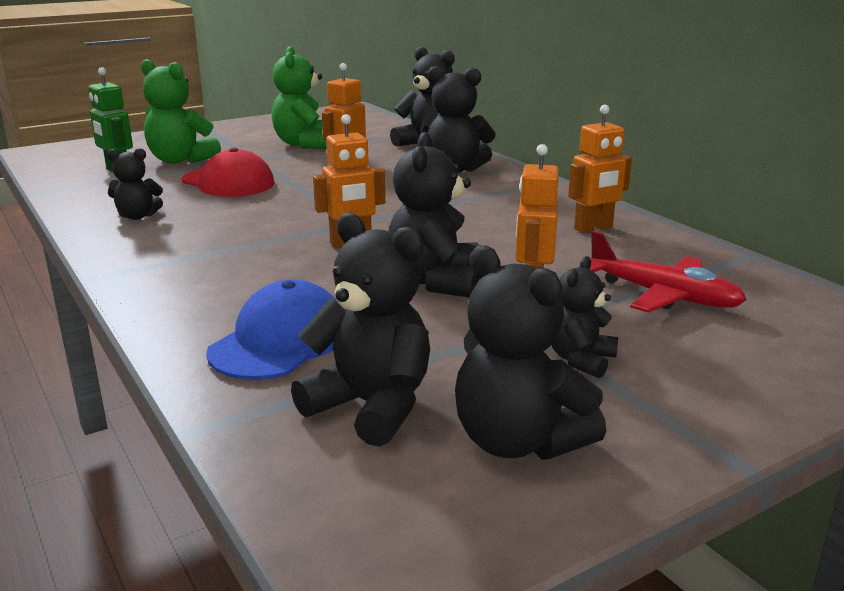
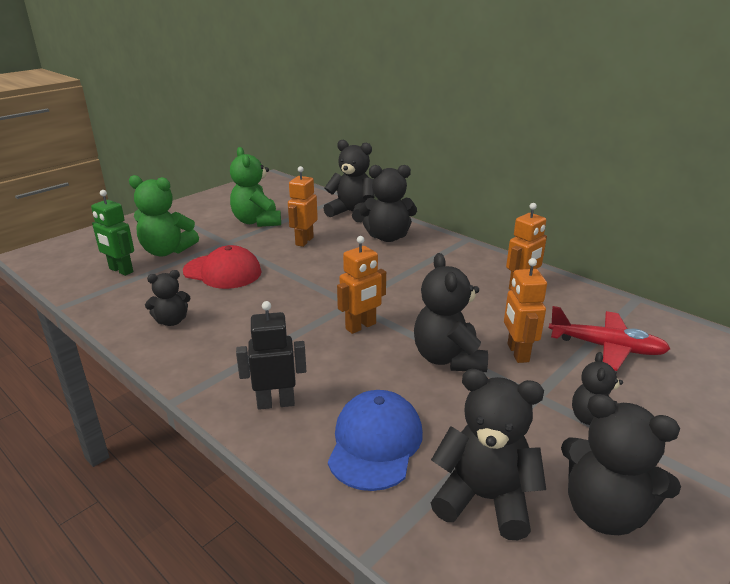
camera: 15 degrees left, 5 degrees up
none -> black robot [236,301,306,410]

